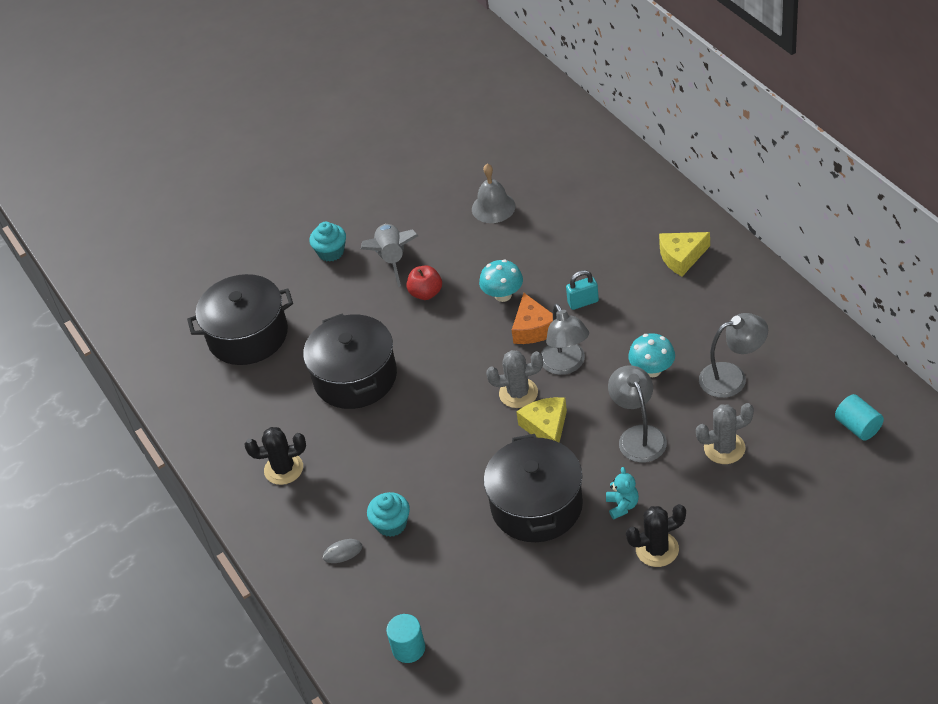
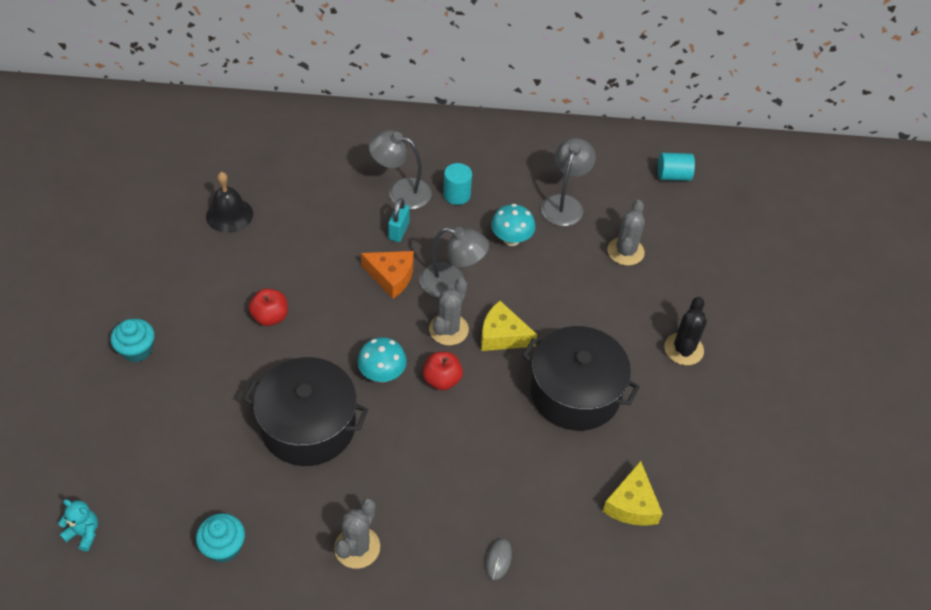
camera: 65 degrees left, 5 degrees up
black pot [187,274,293,365] -> none
black cactus [244,427,306,485] -> grey cactus [334,498,380,569]
grey rocket [361,224,418,287] -> none
turquoise cupcake [367,492,410,537] -> turquoise cupcake moved to [196,513,245,563]
turquoise cylinder [386,614,425,663] -> turquoise cylinder moved to [443,163,472,205]
grey bell [472,164,516,223] -> black bell [206,172,253,233]
turquoise mushroom [479,260,523,302] -> turquoise mushroom moved to [357,337,407,382]
turquoise teddy bear [606,467,639,519] -> turquoise teddy bear moved to [58,499,98,552]
grey lamp [608,365,667,463] -> grey lamp moved to [369,130,432,209]
yellow cheese [659,232,710,276] -> yellow cheese moved to [602,461,663,526]
none -> red apple [423,352,463,390]

